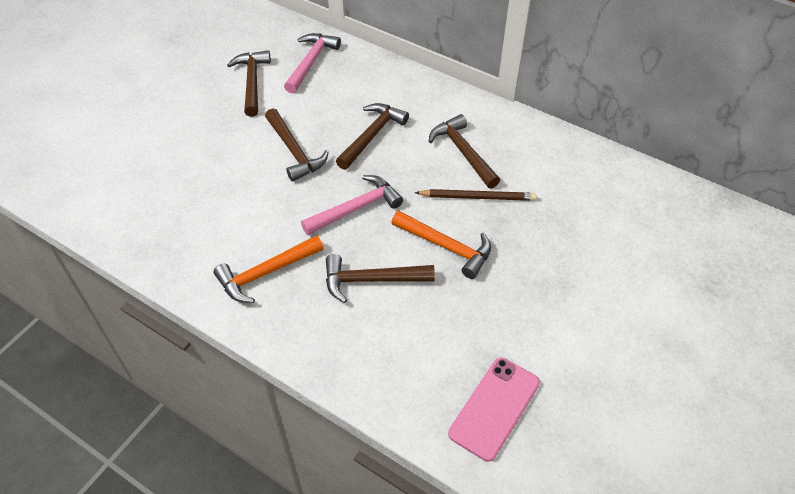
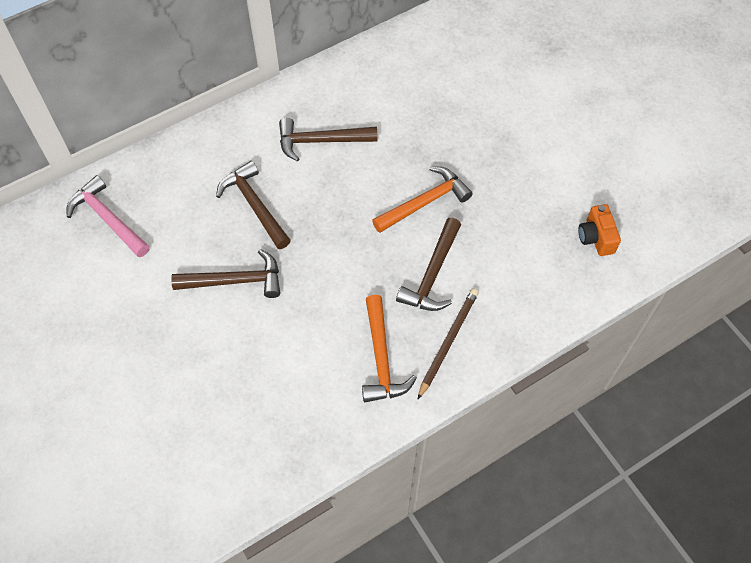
camera: 65 degrees left, 10 degrees up
brown hammer [227,50,271,117] -> none
pink hammer [301,175,403,235] -> none
brown pencil [415,189,537,201] -> brown pencil moved to [418,289,479,399]
pink phone [448,358,540,462] -> orange camera [578,204,621,256]

